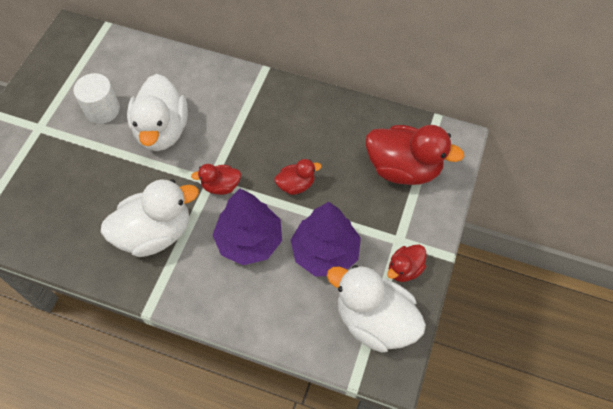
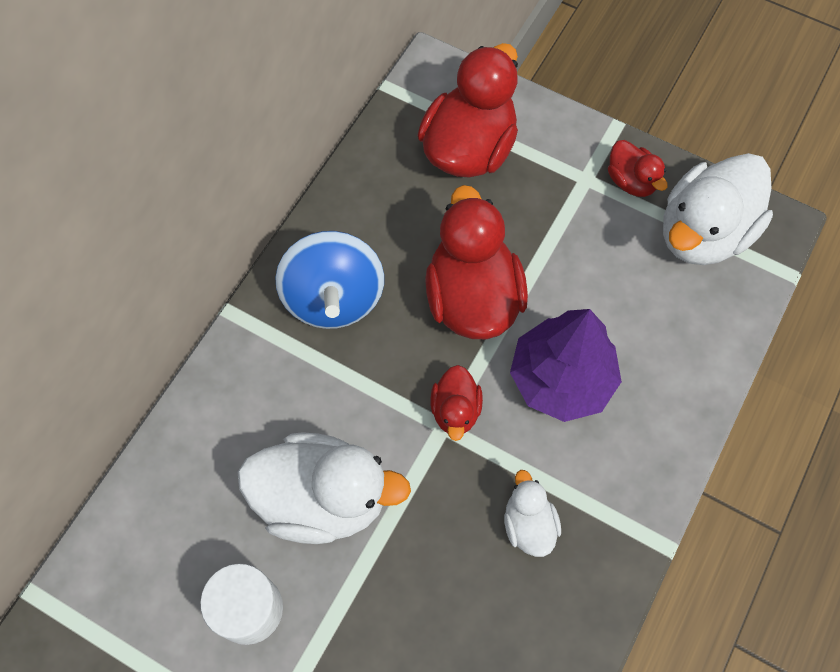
camera: 80 degrees left, 5 degrees up
white duck [101,179,199,257] -> white duck [504,470,561,557], size x0.51
red duck [275,159,322,195] -> red duck [425,185,528,339], size x1.98
purple tree [291,202,361,276] -> none
none -> blue spinning top [275,231,384,329]

